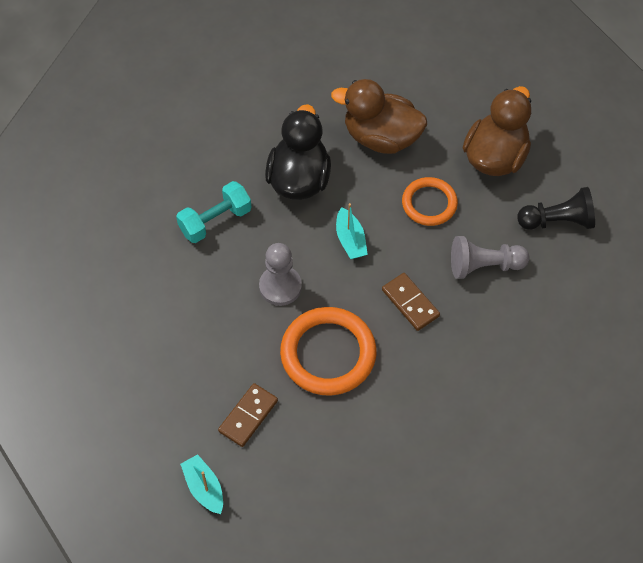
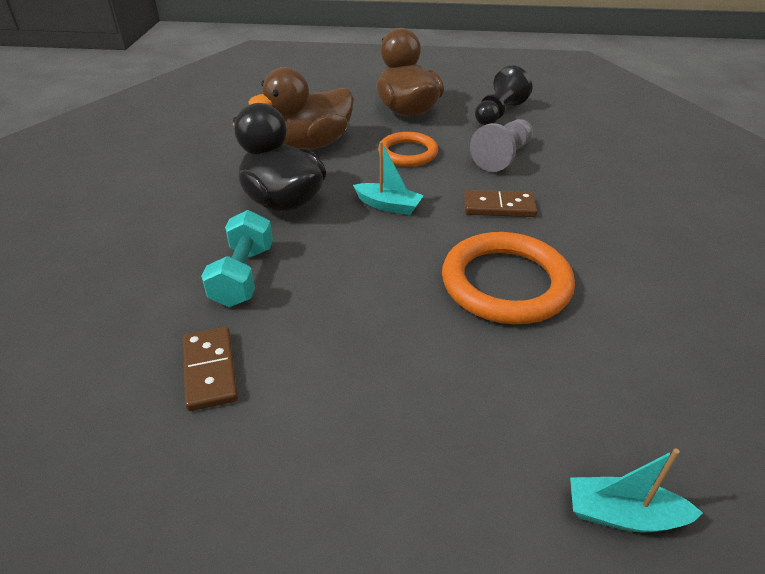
camera: 50 degrees left, 20 degrees down
brown domino [218,383,278,447] -> brown domino moved to [183,327,238,411]
grey pawn [259,243,302,306] -> none

